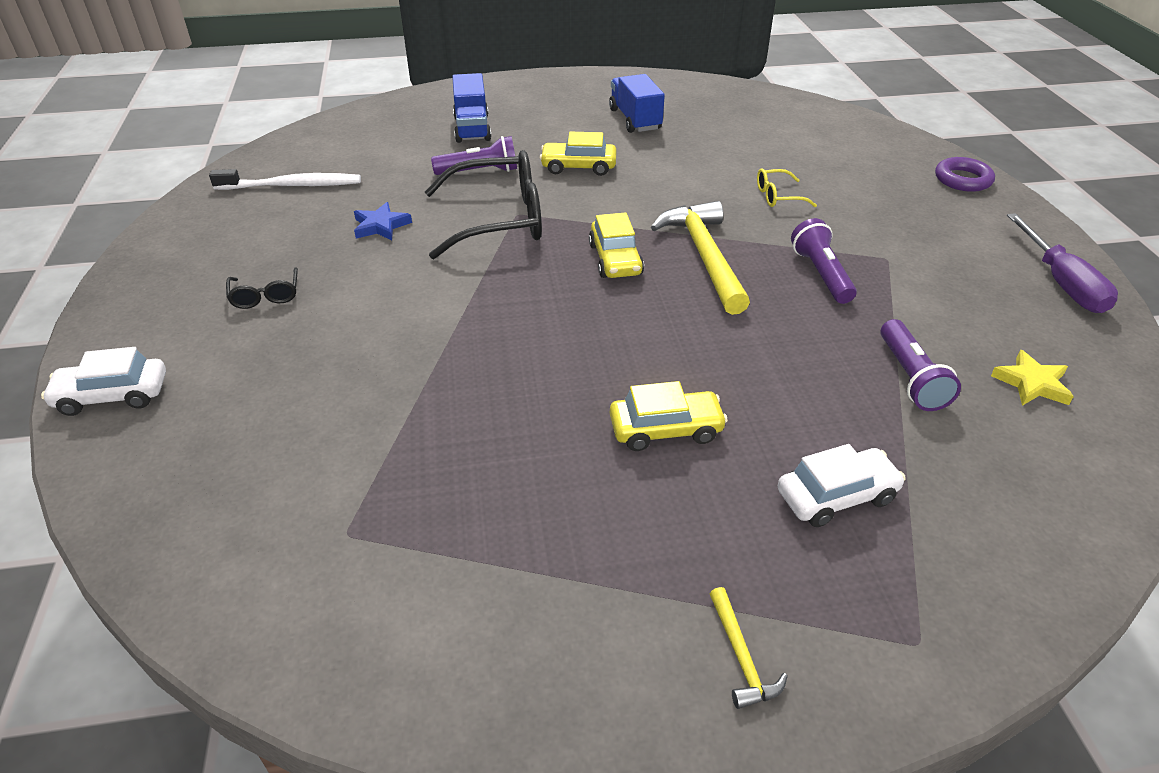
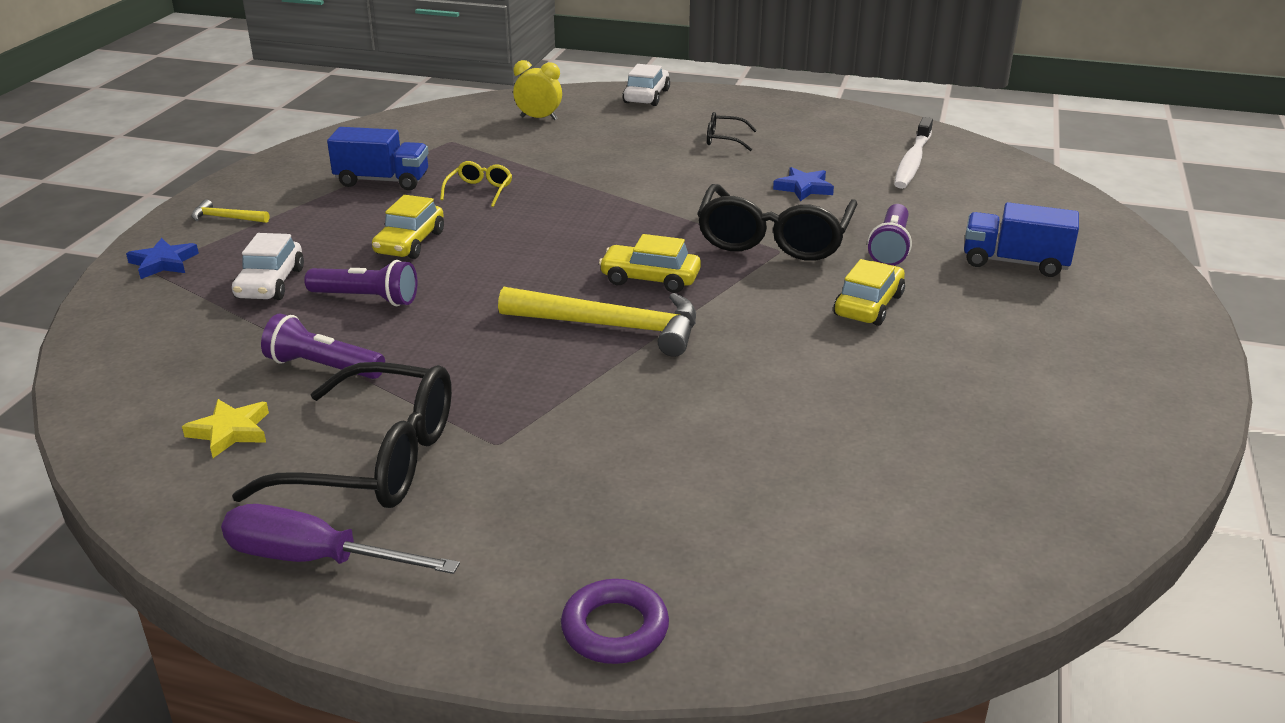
camera: 115 degrees right, 10 degrees down
blue truck [609,74,665,133] -> blue truck moved to [327,127,428,190]
yellow glasses [757,168,817,207] -> yellow glasses moved to [440,161,512,207]
purple flashlight [791,218,857,304] -> purple flashlight moved to [304,260,418,306]
none -> blue star [126,238,199,279]
none -> black glasses [232,362,452,508]
none -> yellow clock [513,60,562,120]

